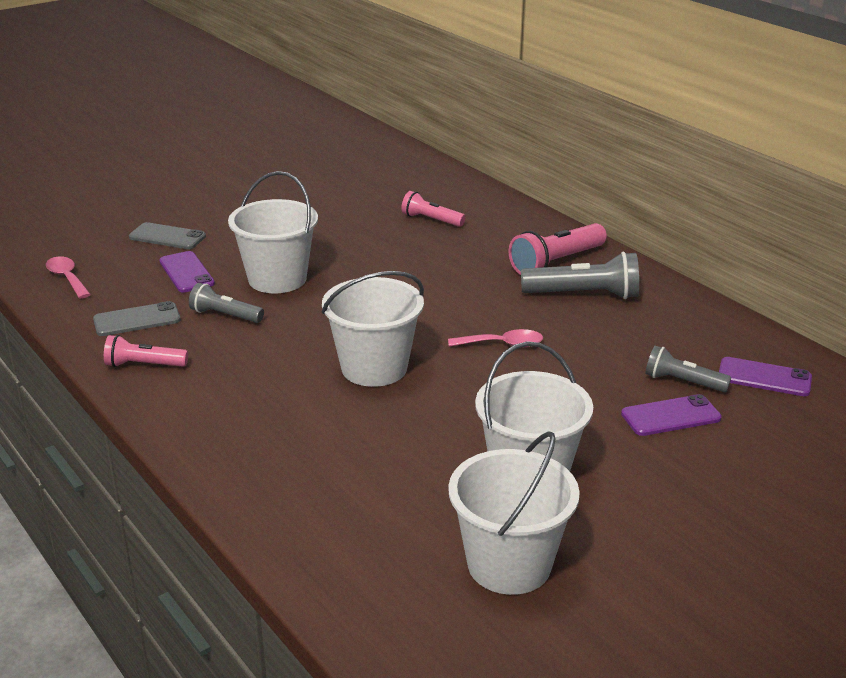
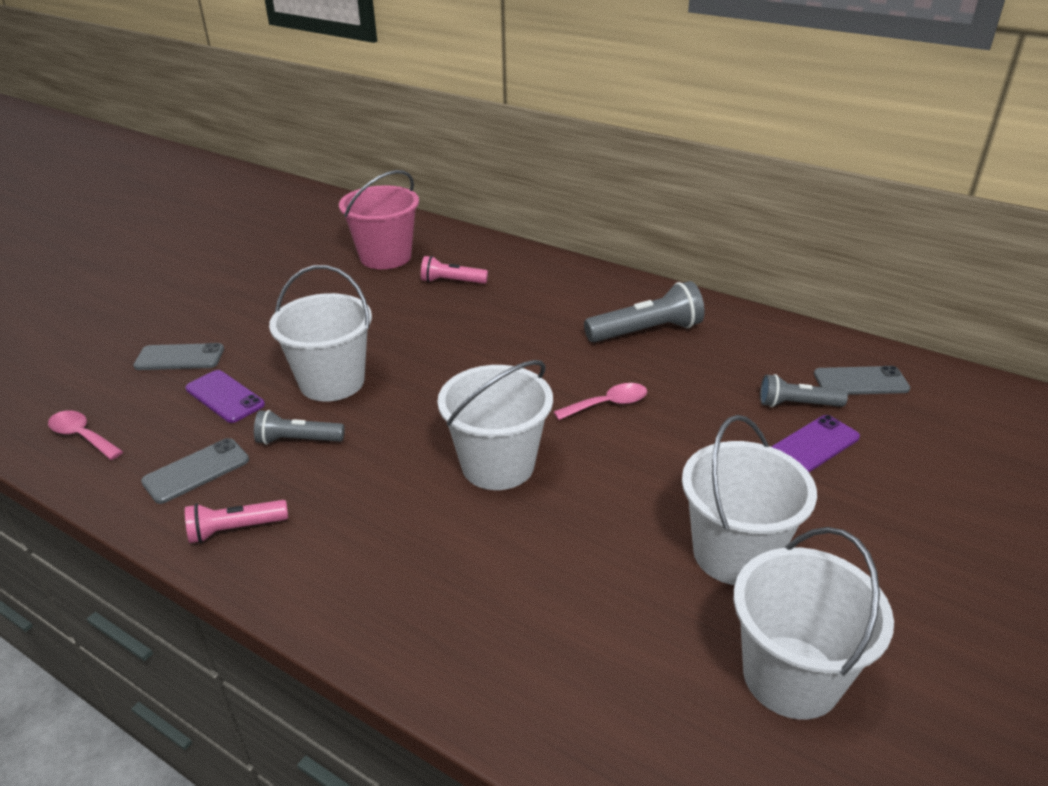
camera: 20 degrees left, 5 degrees up
pink flashlight [509,223,607,275] -> none
purple phone [719,357,812,396] -> grey phone [814,366,910,395]
none -> pink bucket [339,170,419,269]

